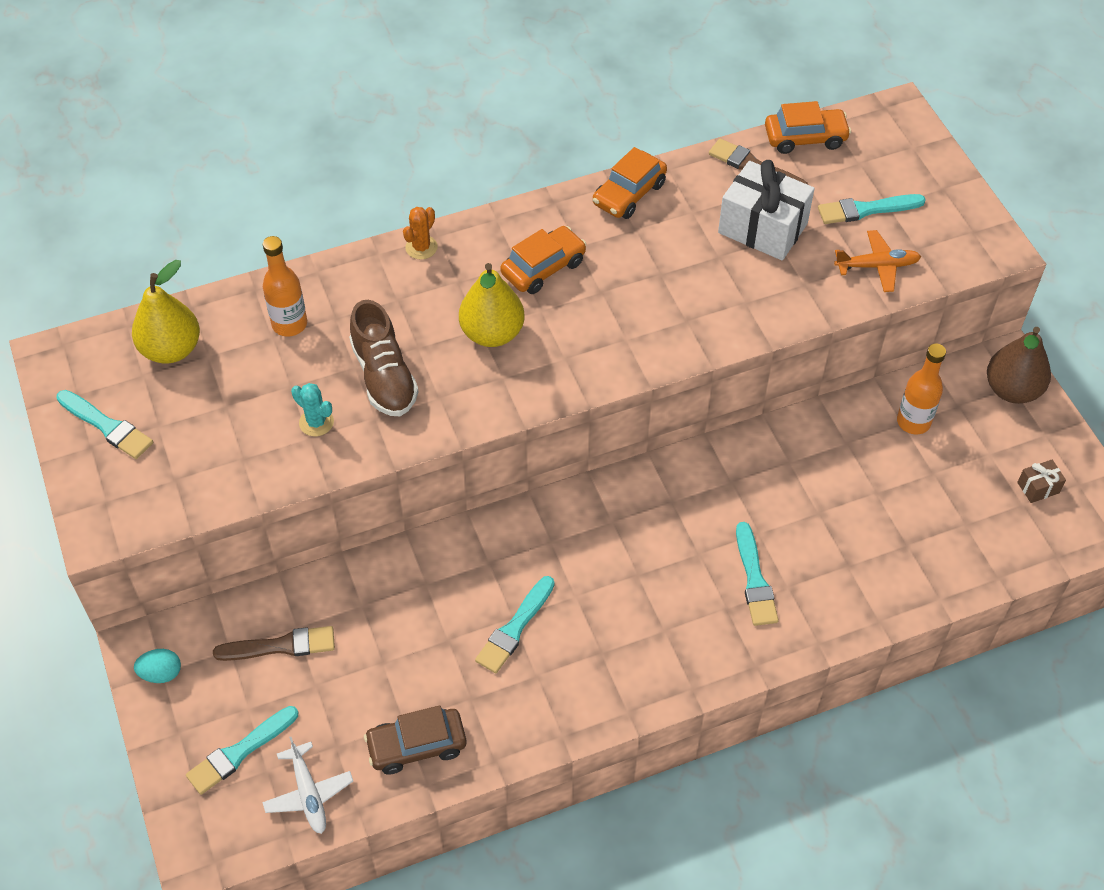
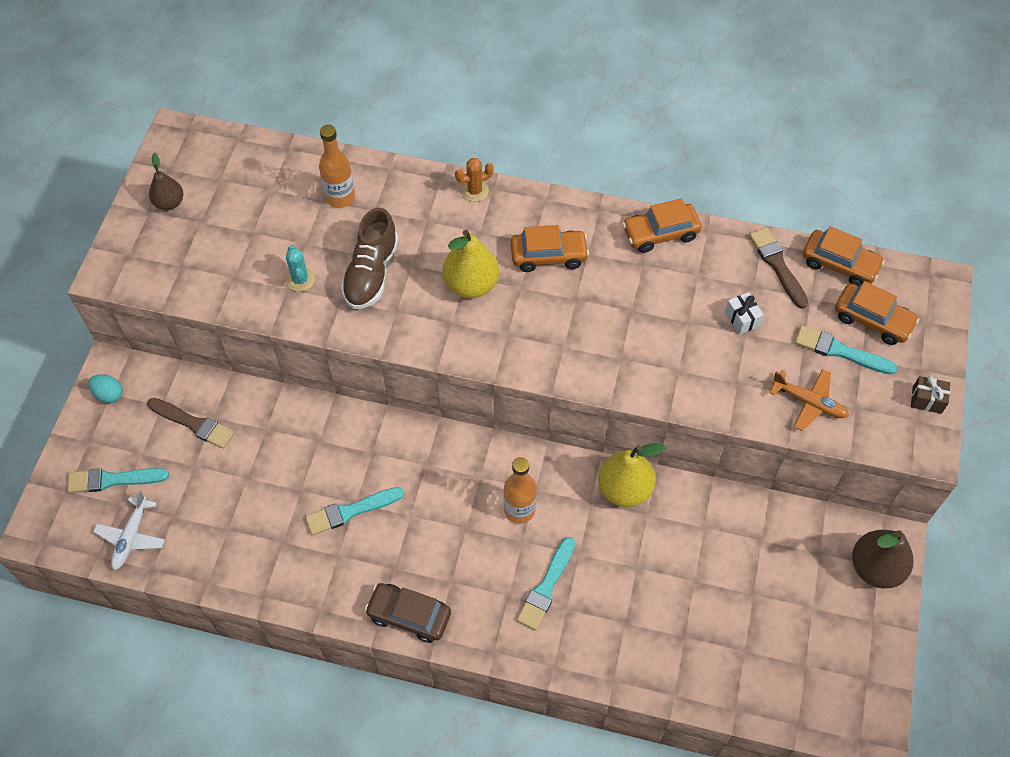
camera: 35 degrees right, 5 degrees up
turquoise brush [56,390,153,459] -> brown pear [149,153,183,210]
yellow pear [132,260,200,364] -> yellow pear moved to [598,443,665,507]
brown car [364,705,467,775] -> brown car moved to [365,583,451,643]
white gift [718,160,815,260] -> white gift [725,292,764,335], size x0.45
orange bottle [897,343,946,435] -> orange bottle moved to [504,457,537,524]
brown gift [1017,460,1066,503] -> brown gift moved to [911,376,950,414]
none -> orange car [835,281,919,345]

